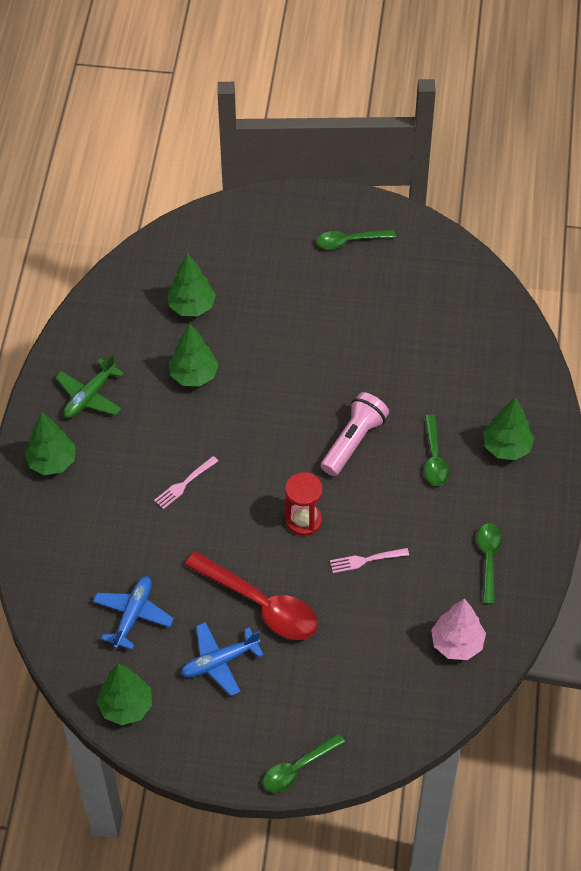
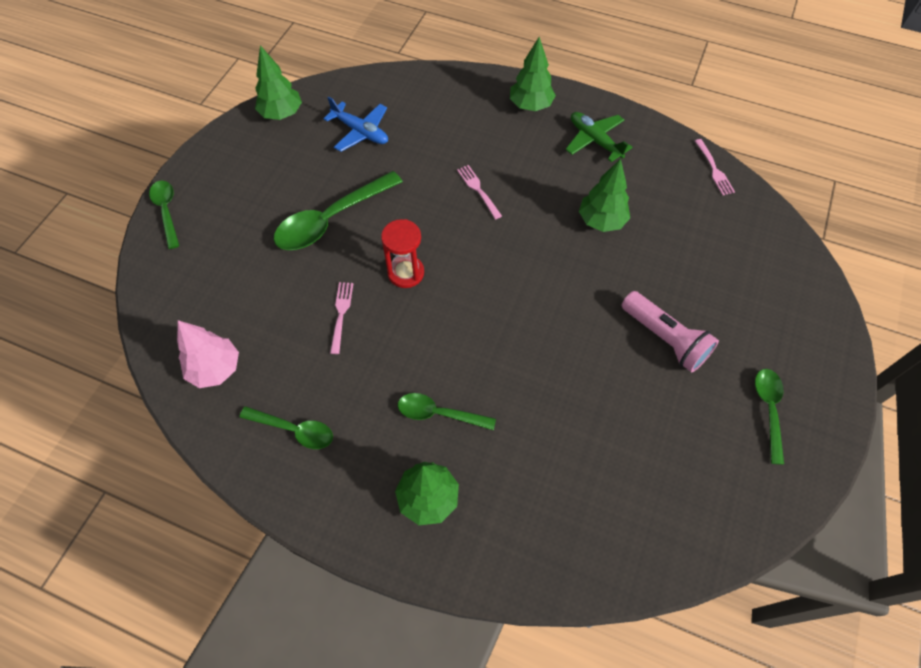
camera: 105 degrees right, 5 degrees up
green tree [167,253,216,316] -> none
blue plane [181,622,264,696] -> none
red spoon [185,551,318,640] -> green spoon [274,171,403,250]
pink flashlight [321,392,389,476] -> pink flashlight moved to [621,291,719,372]
none -> pink fork [695,139,735,195]

